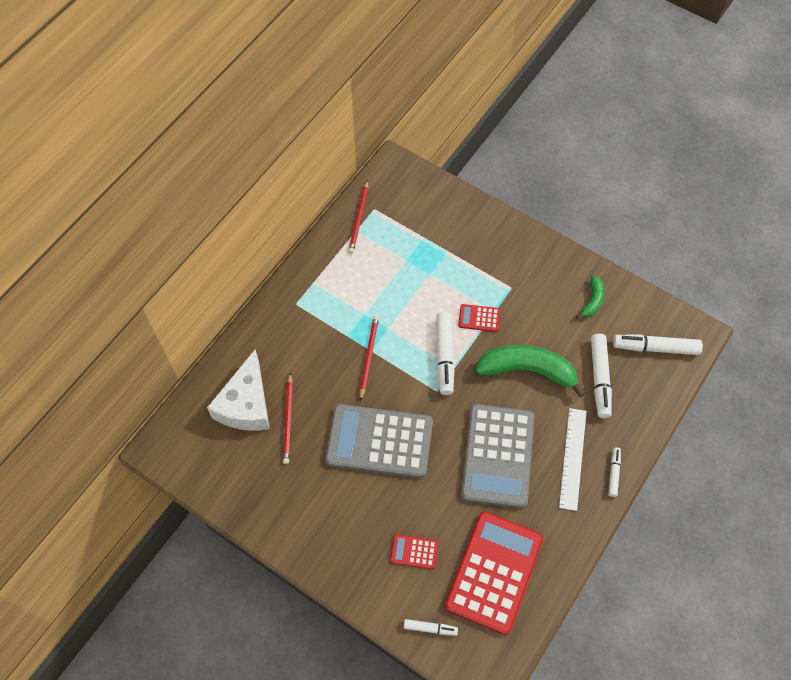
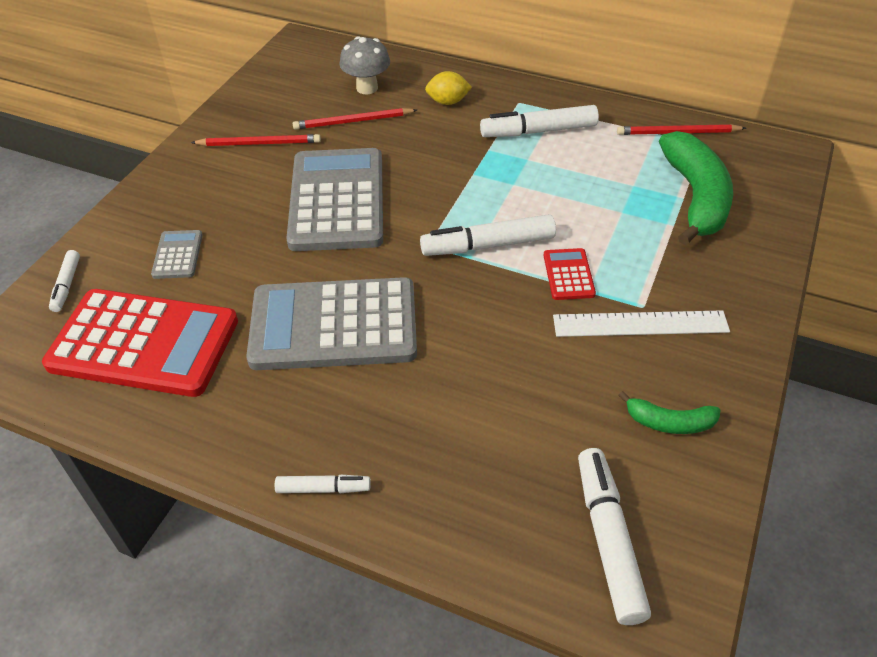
camera: 80 degrees right, 15 degrees down
white cheese [207,350,270,431] -> grey mushroom [339,36,390,94]
red pencil [360,315,379,401] -> red pencil moved to [191,134,321,146]
red calculator [390,534,438,569] -> grey calculator [151,230,203,279]
green banana [475,345,586,398] -> green banana moved to [659,131,733,245]
white ruler [559,408,586,511] -> white ruler moved to [553,310,730,337]
white marker [591,334,612,418] -> white marker moved to [480,105,599,137]
none -> yellow lemon [425,71,472,105]

